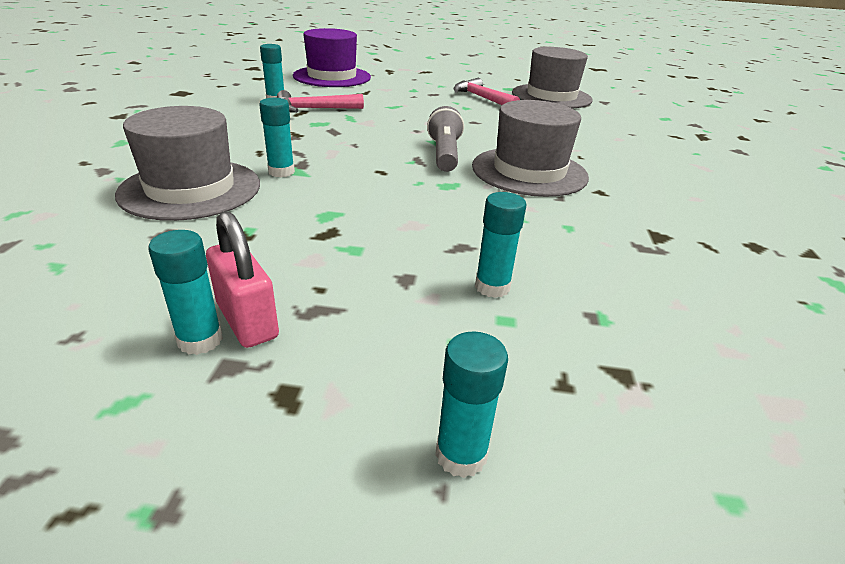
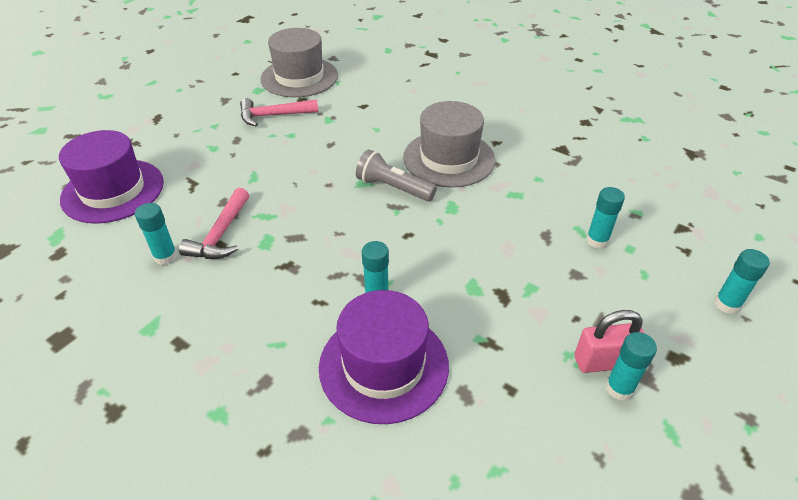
camera: 60 degrees left, 10 degrees up
grey hat [115,106,260,221] -> purple hat [319,290,449,424]

